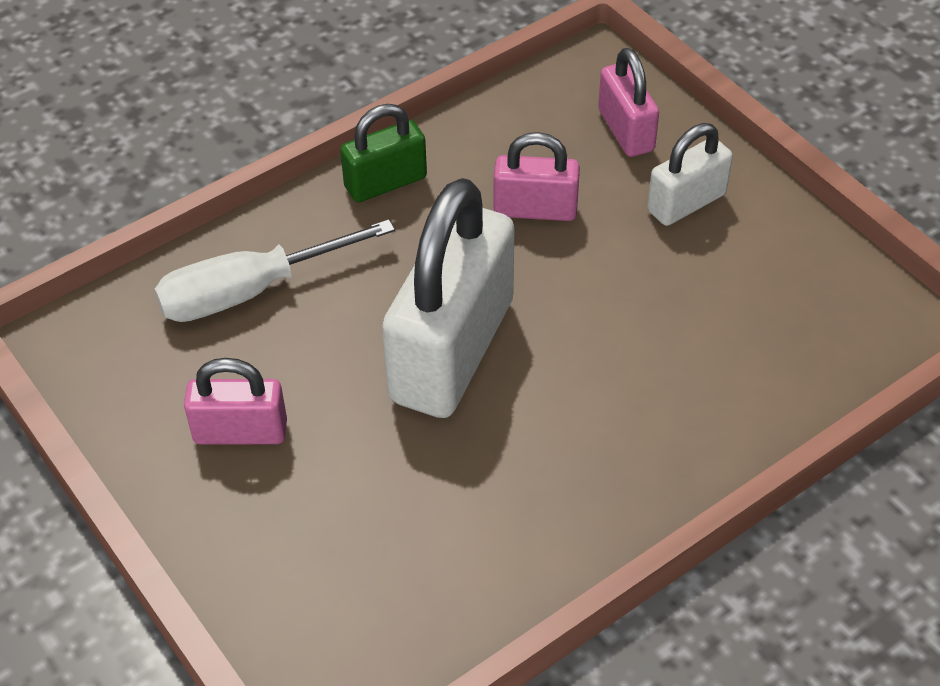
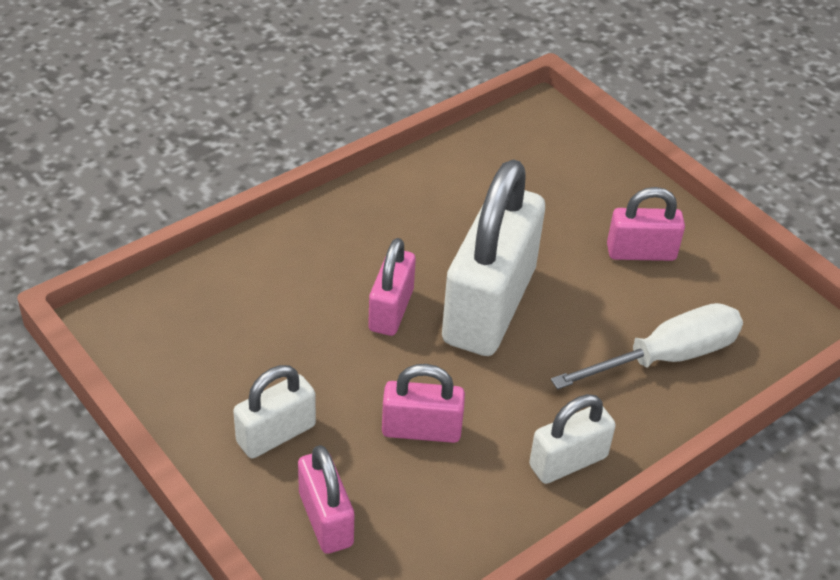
camera: 175 degrees right, 5 degrees down
green padlock [340,104,427,202] -> white padlock [529,394,616,484]
none -> pink padlock [368,238,416,336]

